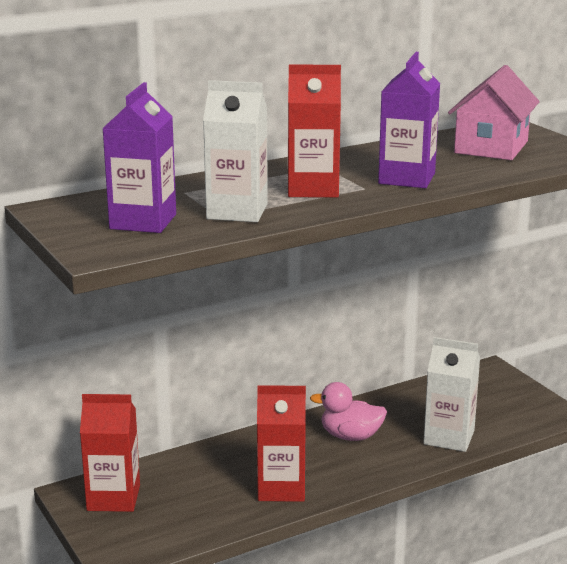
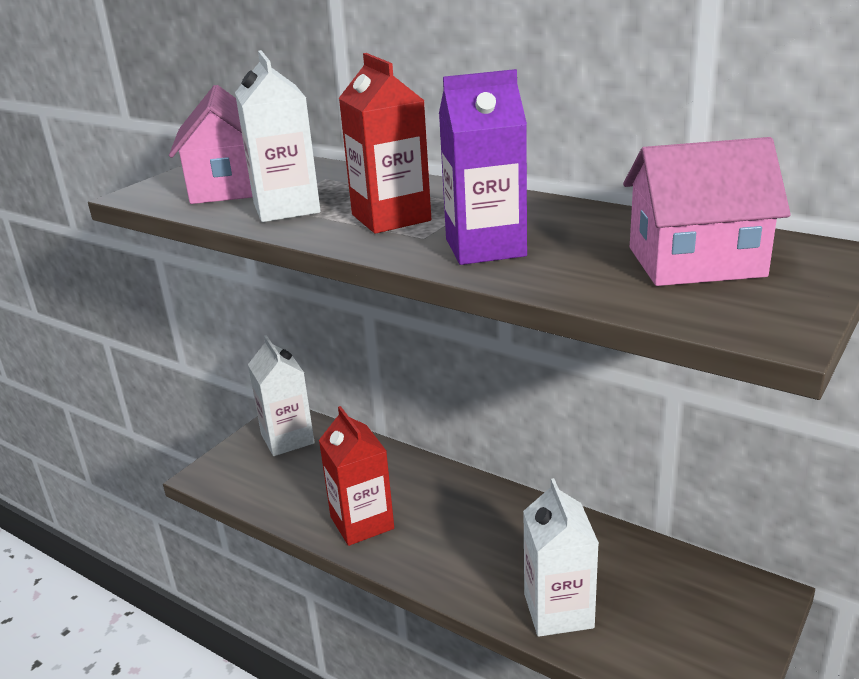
camera: 65 degrees right, 5 degrees up
red carton [80,394,140,512] -> white carton [248,335,315,456]
purple carton [102,82,176,233] -> pink house [169,85,253,204]
pink duck [310,382,387,441] -> none

